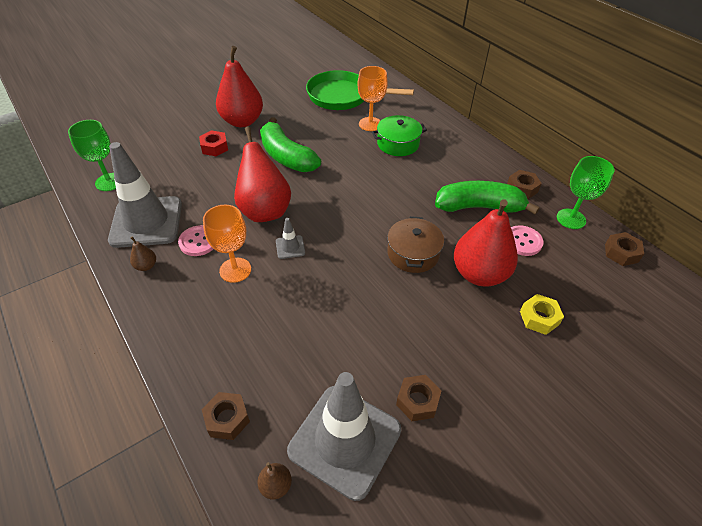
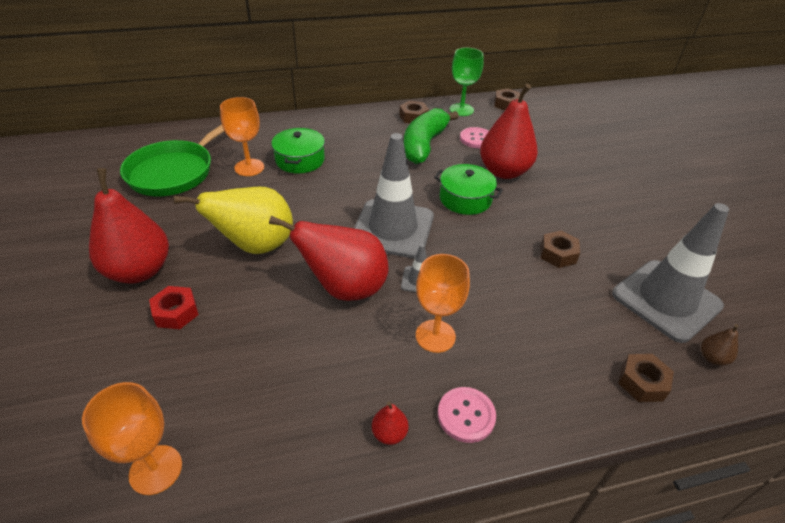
camera: 70 degrees left, 5 degrees down
green goblet [68,120,116,191] -> orange goblet [82,382,182,495]
grey traffic cone [108,142,182,248] -> grey traffic cone moved to [354,133,434,258]
brown pear [130,236,156,271] -> red pear [372,402,408,445]
pink button [178,225,213,256] -> pink button moved to [438,387,496,443]
green banana [260,117,321,172] -> yellow pear [173,187,293,254]
brown pot [387,216,444,273] -> green pot [434,164,503,215]
brown nut [396,375,442,421] -> brown nut moved to [541,231,580,268]
yellow nut [520,294,564,335] -> none

